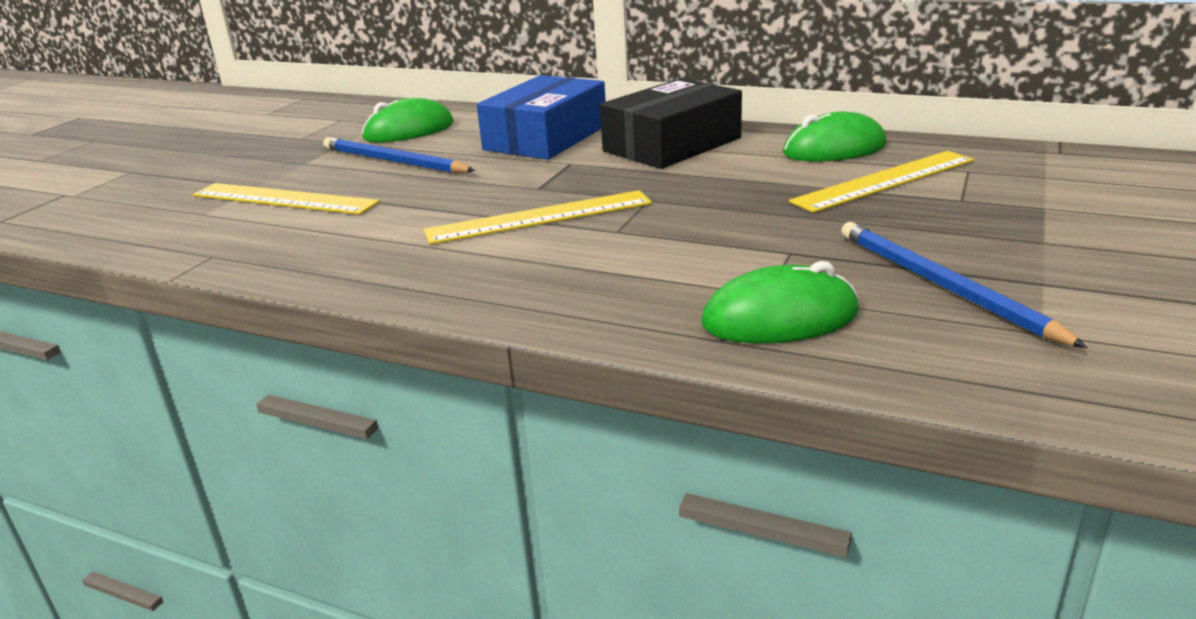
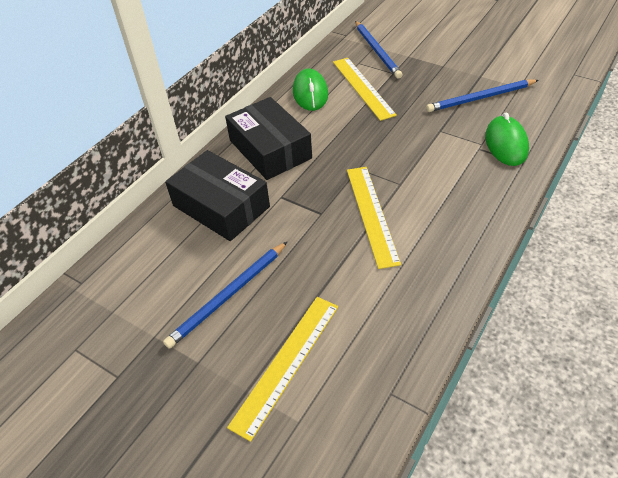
camera: 80 degrees left, 20 degrees up
green mouse [362,98,454,142] -> none
blue box [477,75,606,159] -> black box [165,150,270,241]
none -> blue pencil [355,21,403,79]

